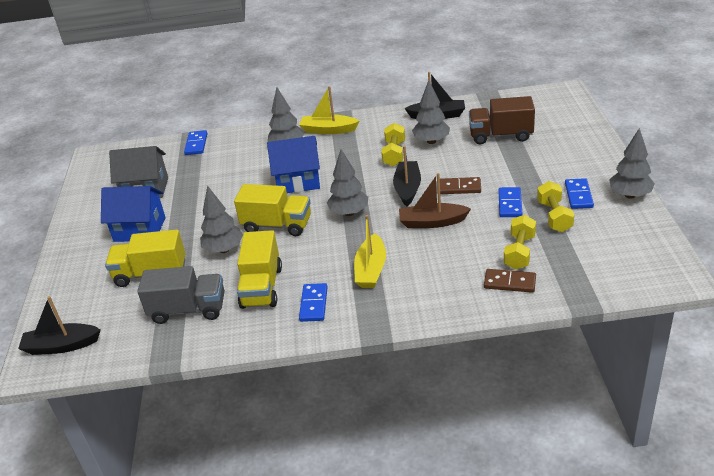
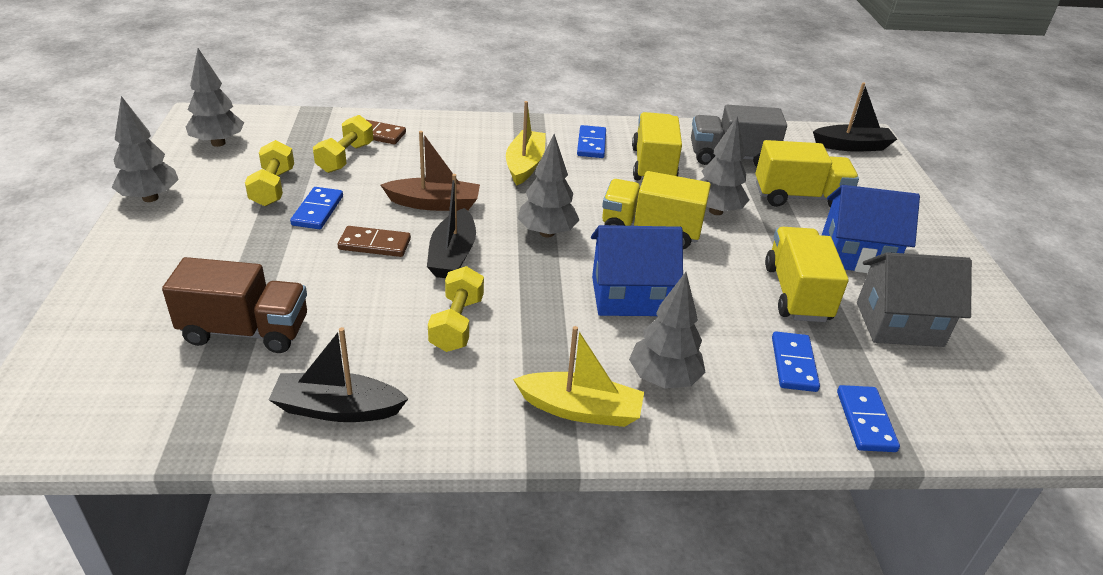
camera: 175 degrees right, 0 degrees up
grey tree [412,80,450,144] -> grey tree moved to [186,48,244,147]
blue domino [565,178,594,209] -> blue domino moved to [772,332,820,392]
none -> yellow truck [765,227,849,322]

